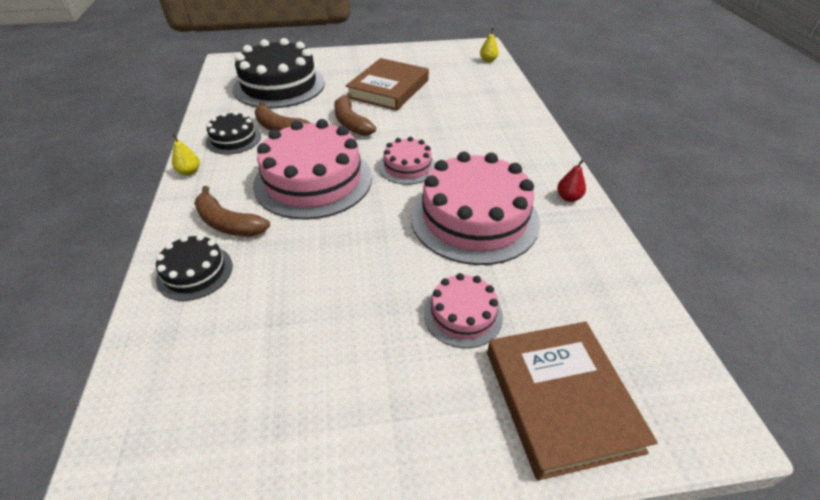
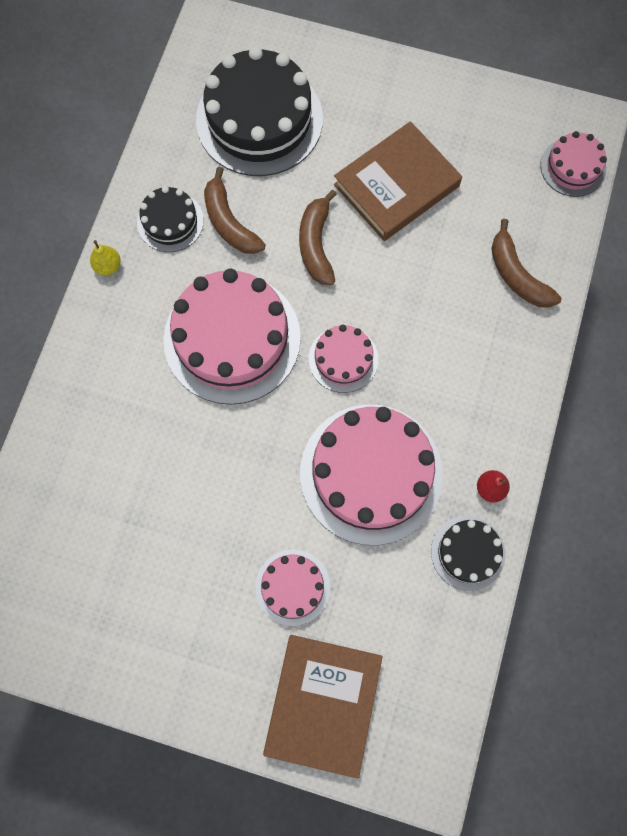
camera: 25 degrees right, 30 degrees up
black cake [156,234,233,301] -> black cake moved to [431,516,505,591]
brown banana [194,186,270,236] -> brown banana moved to [491,219,561,308]
yellow pear [480,28,499,62] -> pink cake [540,131,607,197]

